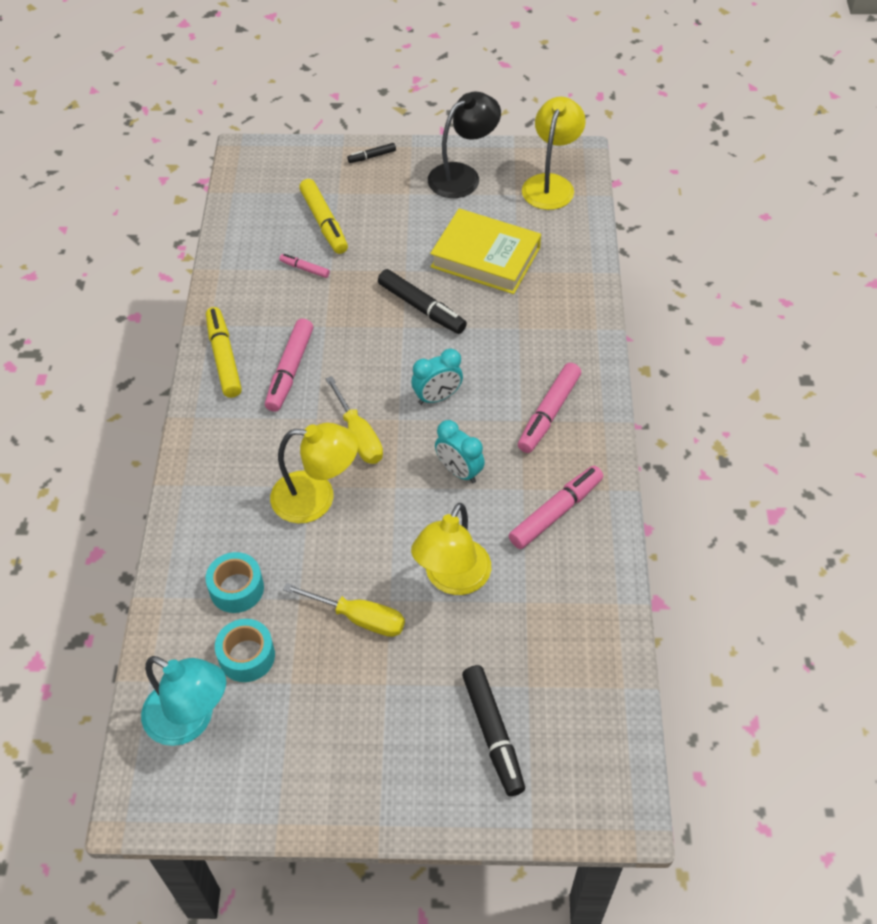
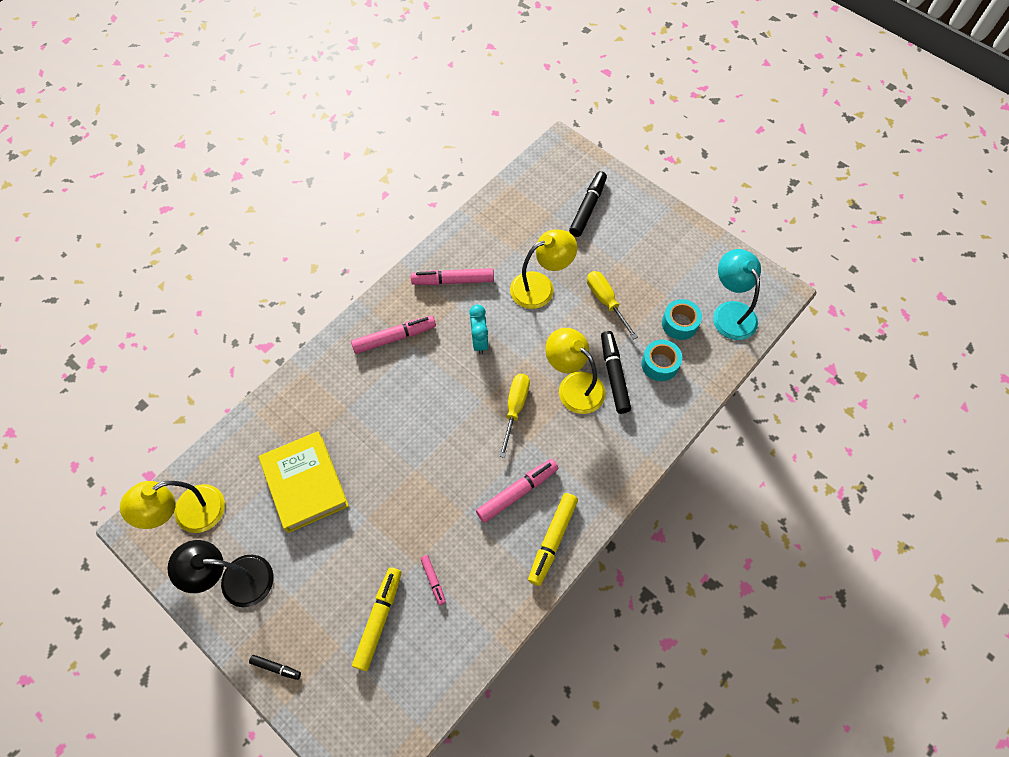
camera: 140 degrees left, 10 degrees up
black marker [378,269,467,334] -> black marker moved to [601,331,631,414]
turquoise clock [411,349,463,405] -> none

